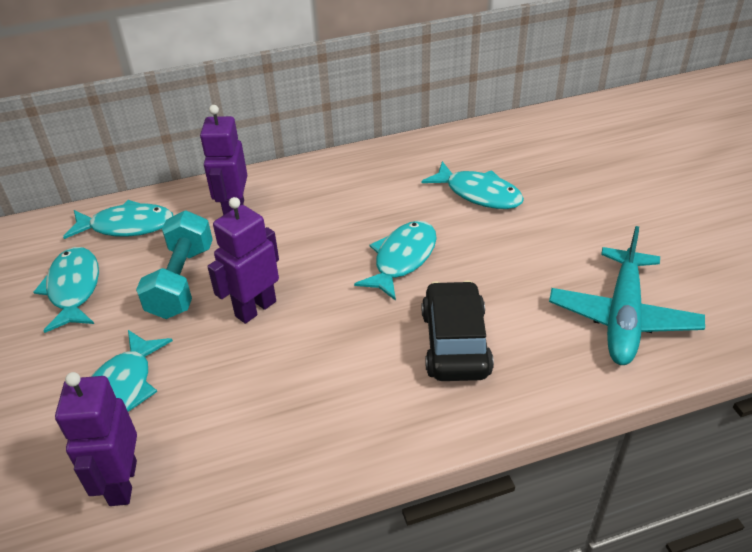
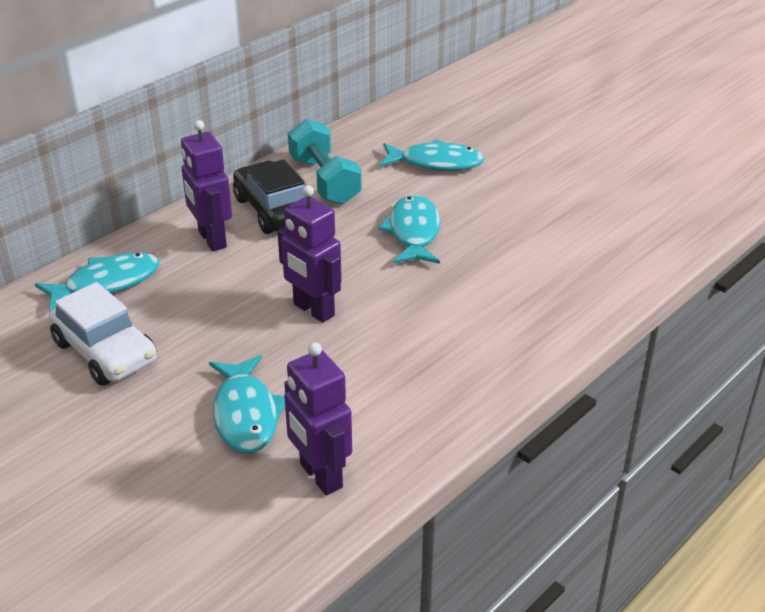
camera: 30 degrees left, 5 degrees down
turquoise fish [33,247,99,333] -> white car [49,282,157,386]
turquoise dumbbell [136,210,213,319] -> turquoise dumbbell moved to [288,119,362,205]
purple robot [207,197,279,324] -> purple robot turned 60 degrees counterclockwise [277,185,342,323]
black car [422,281,494,381] -> black car moved to [233,160,306,234]
turquoise plane [549,226,705,365] -> none

